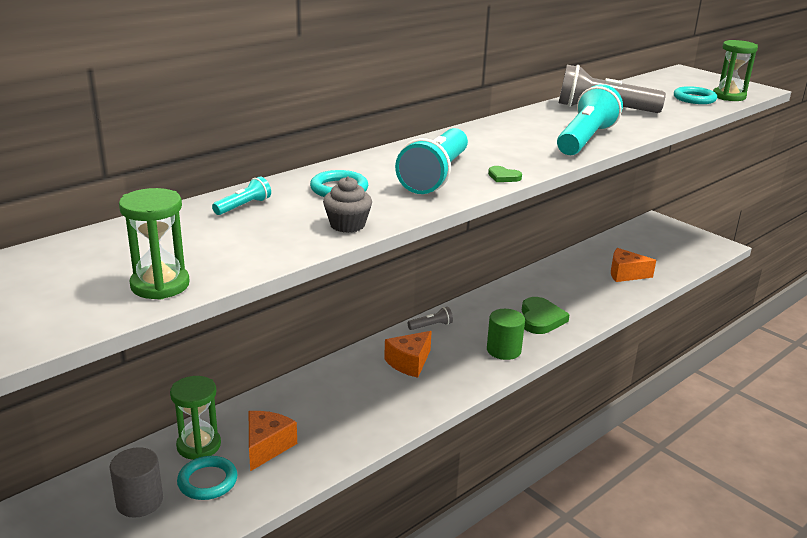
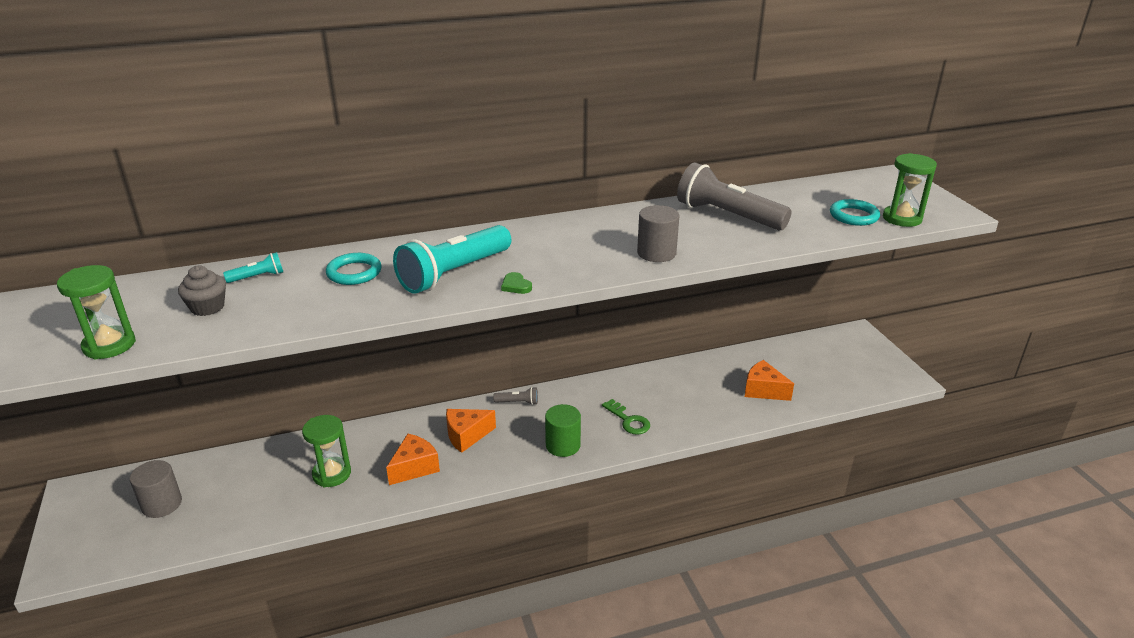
camera: 25 degrees right, 5 degrees up
green hourglass [170,376,221,460] -> green hourglass moved to [302,415,351,487]
turquoise ring [177,456,237,500] -> none
orange cheese [249,411,297,471] -> orange cheese moved to [386,434,440,485]
grey cupcake [323,177,372,233] -> grey cupcake moved to [178,266,226,316]
green heart [522,297,570,334] -> green key [602,399,650,435]
turquoise flashlight [557,84,623,155] -> grey cylinder [637,205,680,262]

